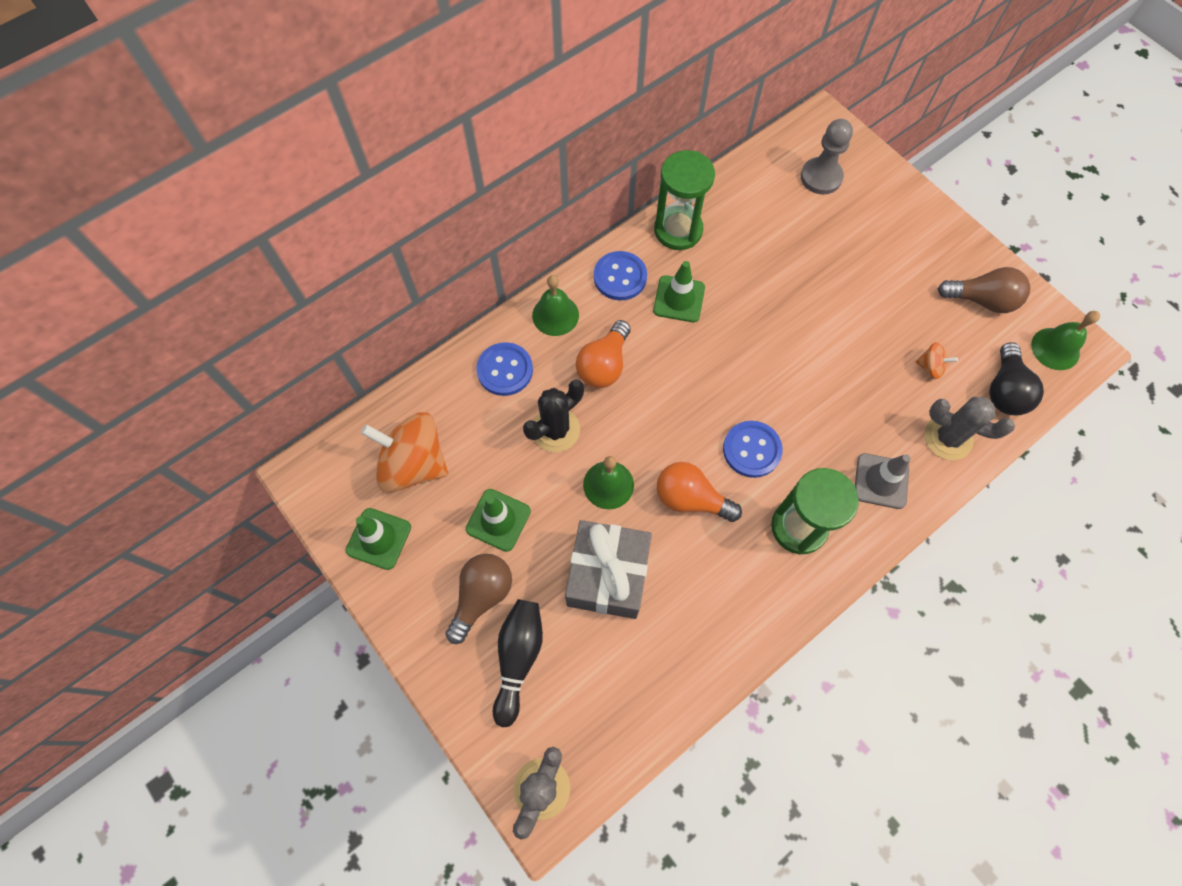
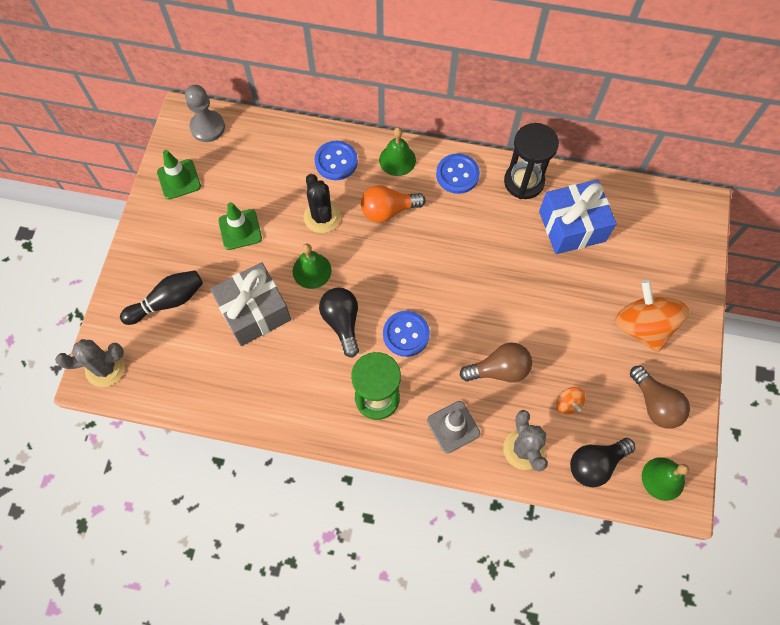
camera: 50 degrees right, 0 degrees up
orange spinning top [361,412,448,493] -> orange spinning top moved to [615,280,689,352]
brown light bulb [446,554,512,644] -> brown light bulb moved to [460,342,532,382]
black cactus [523,380,584,452] -> black cactus turned 60 degrees clockwise [304,174,341,233]
green traffic cone [653,261,705,322] -> none
green hourglass [654,150,715,250] -> black hourglass [504,123,559,199]
orange light bulb [657,462,742,522] -> black light bulb [319,287,359,358]
grey pawn [801,119,853,195] -> grey pawn moved to [185,85,225,142]
none -> blue gift [539,180,617,254]

